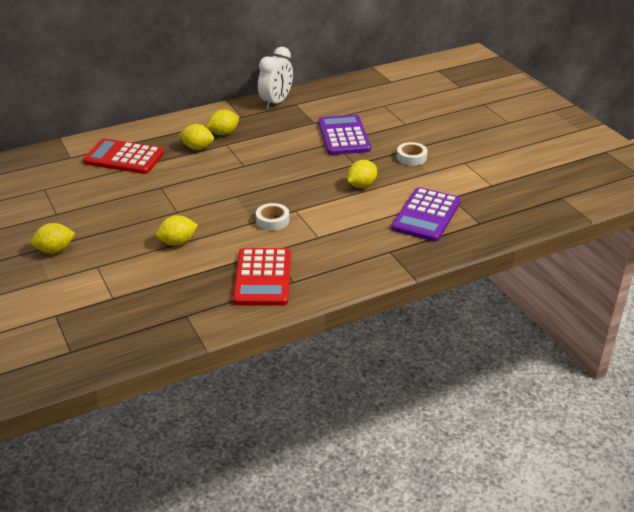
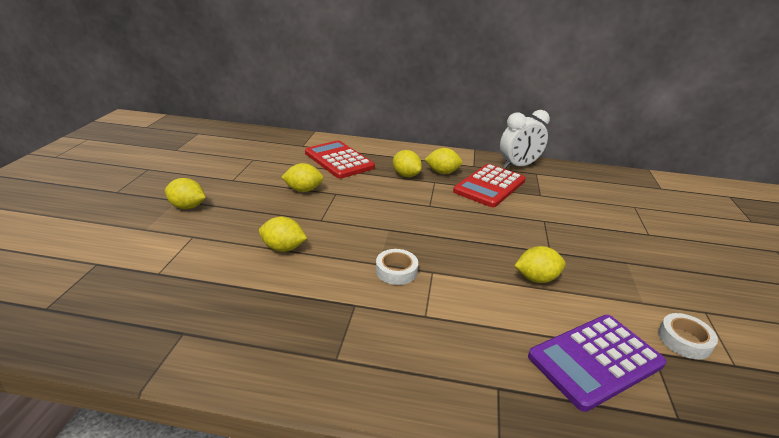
camera: 35 degrees right, 5 degrees down
red calculator [233,248,291,306] -> red calculator moved to [453,164,526,207]
purple calculator [318,114,371,155] -> none
white tape [397,142,428,166] -> white tape moved to [658,313,718,359]
none -> yellow lemon [281,163,323,192]

